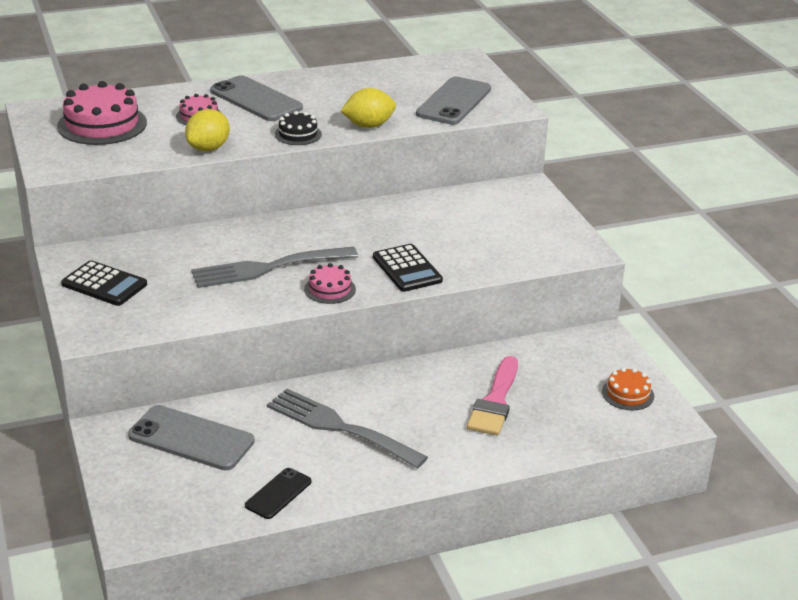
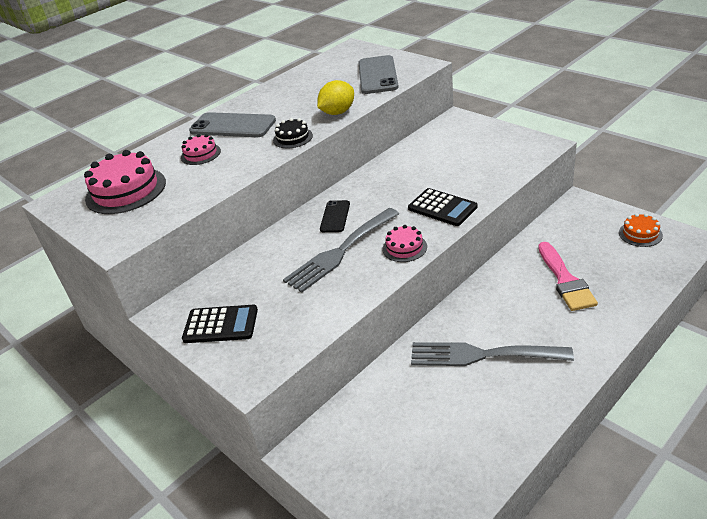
camera: 20 degrees left, 5 degrees up
grey phone [128,405,255,470] -> none
yellow lemon [185,109,230,151] -> none
black phone [245,468,311,519] -> black phone moved to [320,200,350,232]

